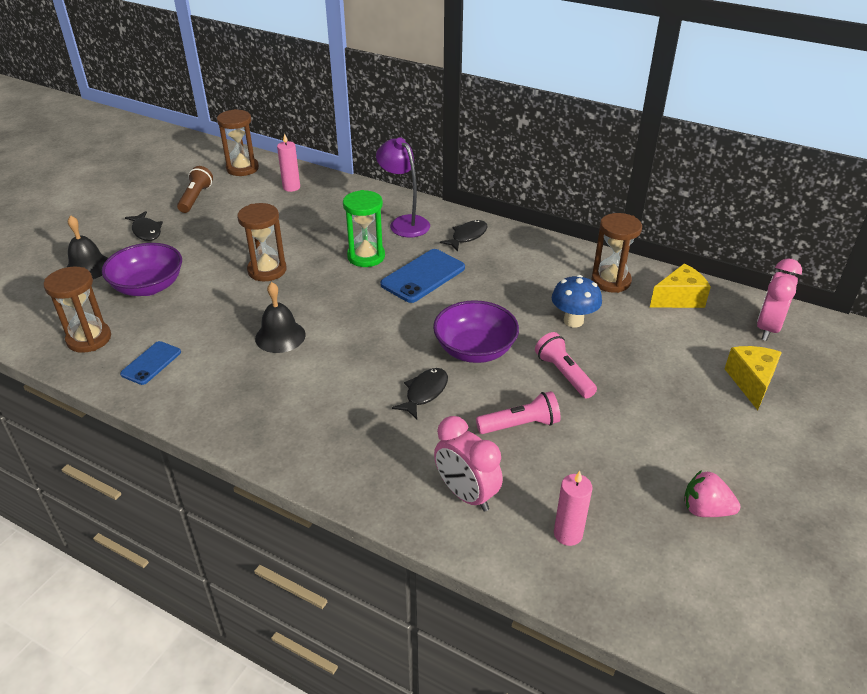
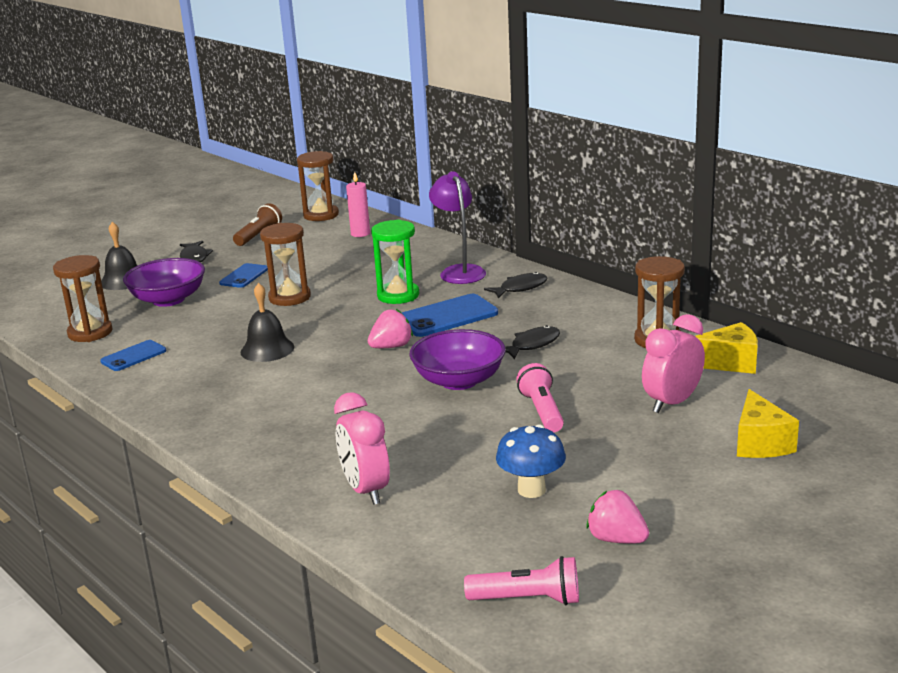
camera: 20 degrees right, 15 degrees down
black fish [392,368,448,419] -> black fish moved to [505,325,560,359]
pink flashlight [476,391,561,434] -> pink flashlight moved to [464,556,579,605]
blue mushroom [552,275,602,327] -> blue mushroom moved to [496,424,566,498]
pink candle [554,471,593,546] -> none
yellow cheese [725,346,782,410] -> yellow cheese turned 150 degrees clockwise [737,389,799,458]
pink clock [757,258,802,341] -> pink clock moved to [642,314,705,413]
none -> blue phone [219,263,268,288]
none -> pink strawberry [368,309,413,348]

